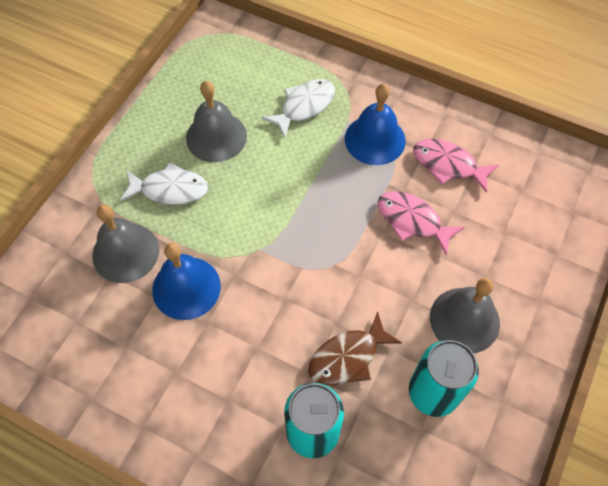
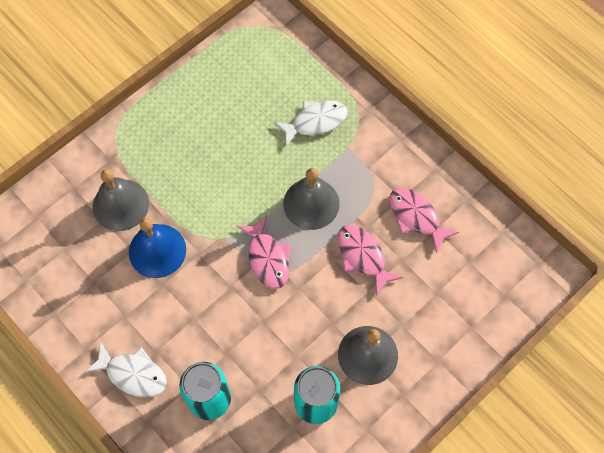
camera: 20 degrees right, 5 degrees up
white fish [120,162,208,205] -> white fish moved to [85,341,167,398]
grey bell [186,81,247,162] -> grey bell moved to [283,168,340,230]
brown fish [308,312,402,386] -> none
blue bell [345,84,406,165] -> none
none -> pink fish [237,215,291,289]

